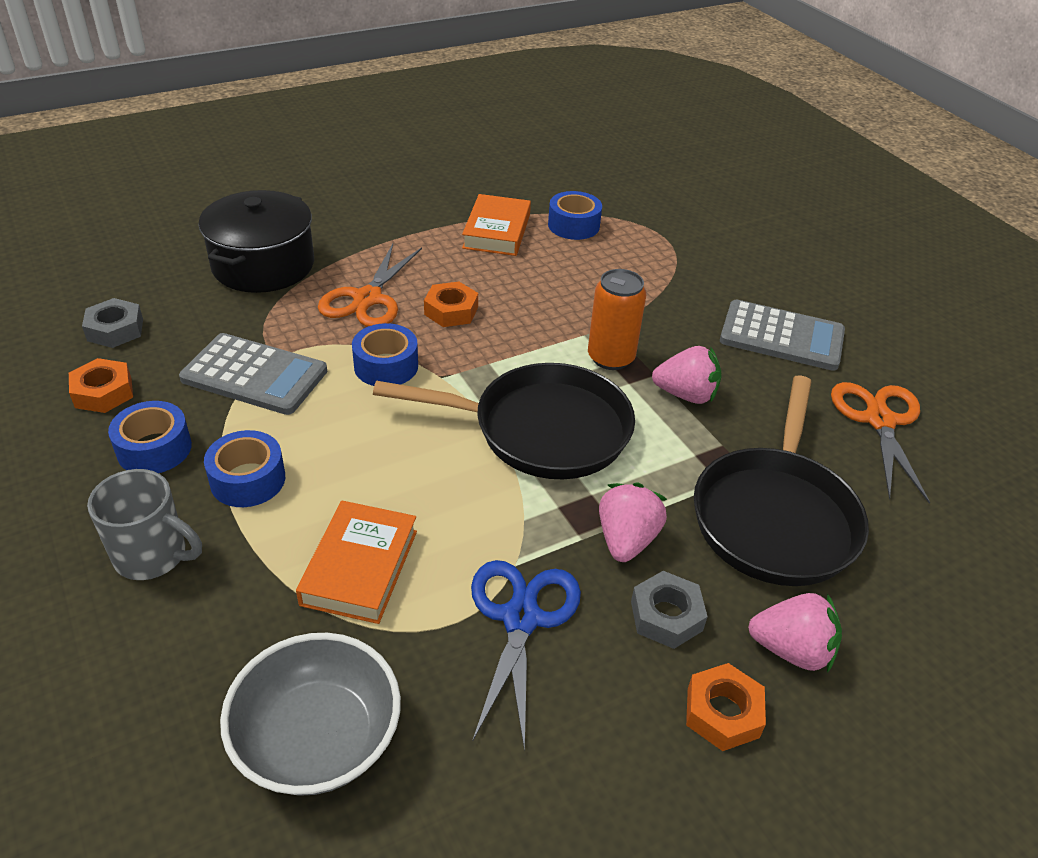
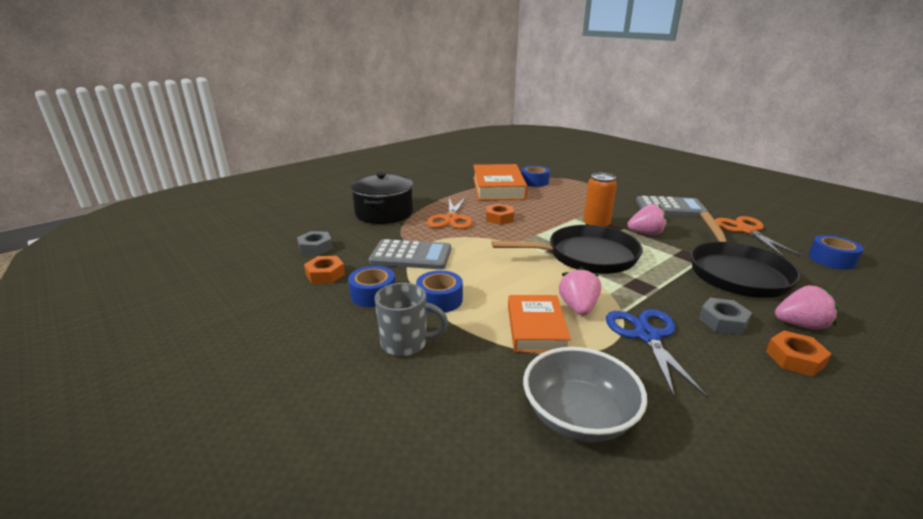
camera: 10 degrees left, 15 degrees down
blue tape [352,323,418,386] -> blue tape moved to [808,235,864,270]
orange book [462,194,531,256] -> orange book [473,164,527,200], size x1.58
pink strawberry [599,483,667,562] -> pink strawberry moved to [559,267,601,315]

